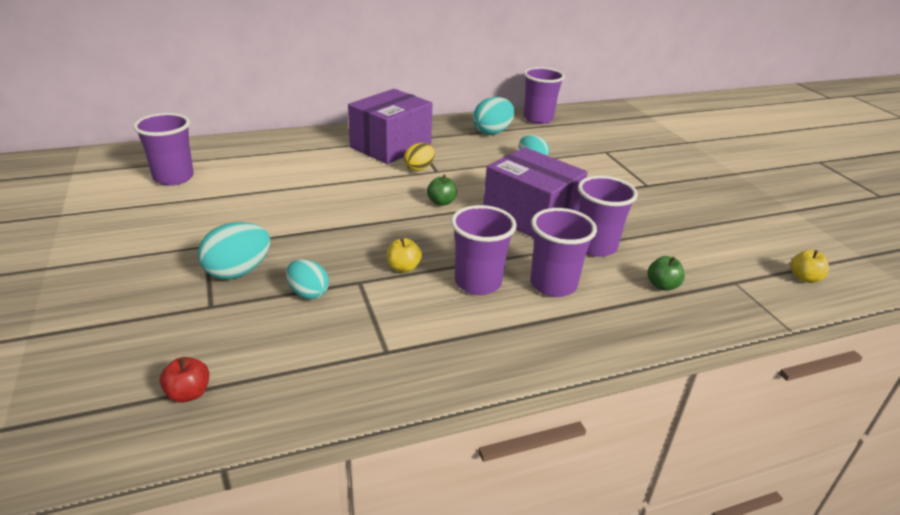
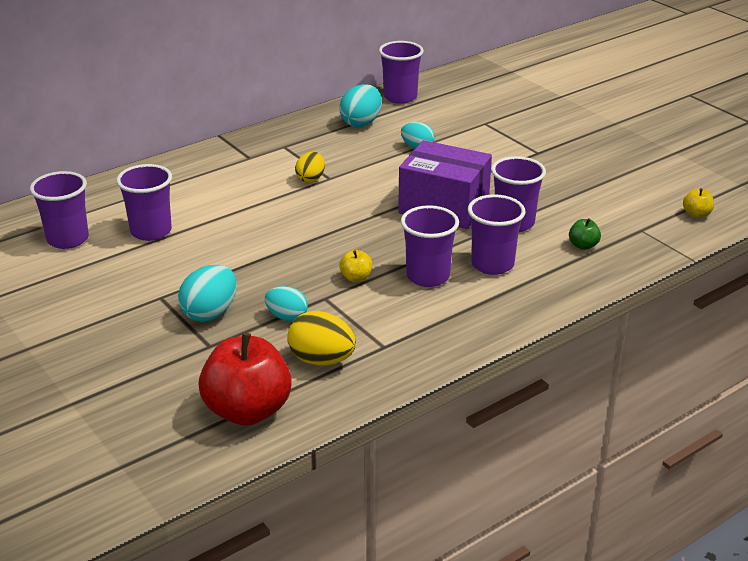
camera: 15 degrees left, 0 degrees up
red apple [160,357,209,403] -> red apple [199,332,292,426], size x2.35
purple box [348,89,433,164] -> none
green apple [427,174,457,206] -> none
none -> purple cup [116,164,172,241]
none -> yellow egg [287,311,356,366]

